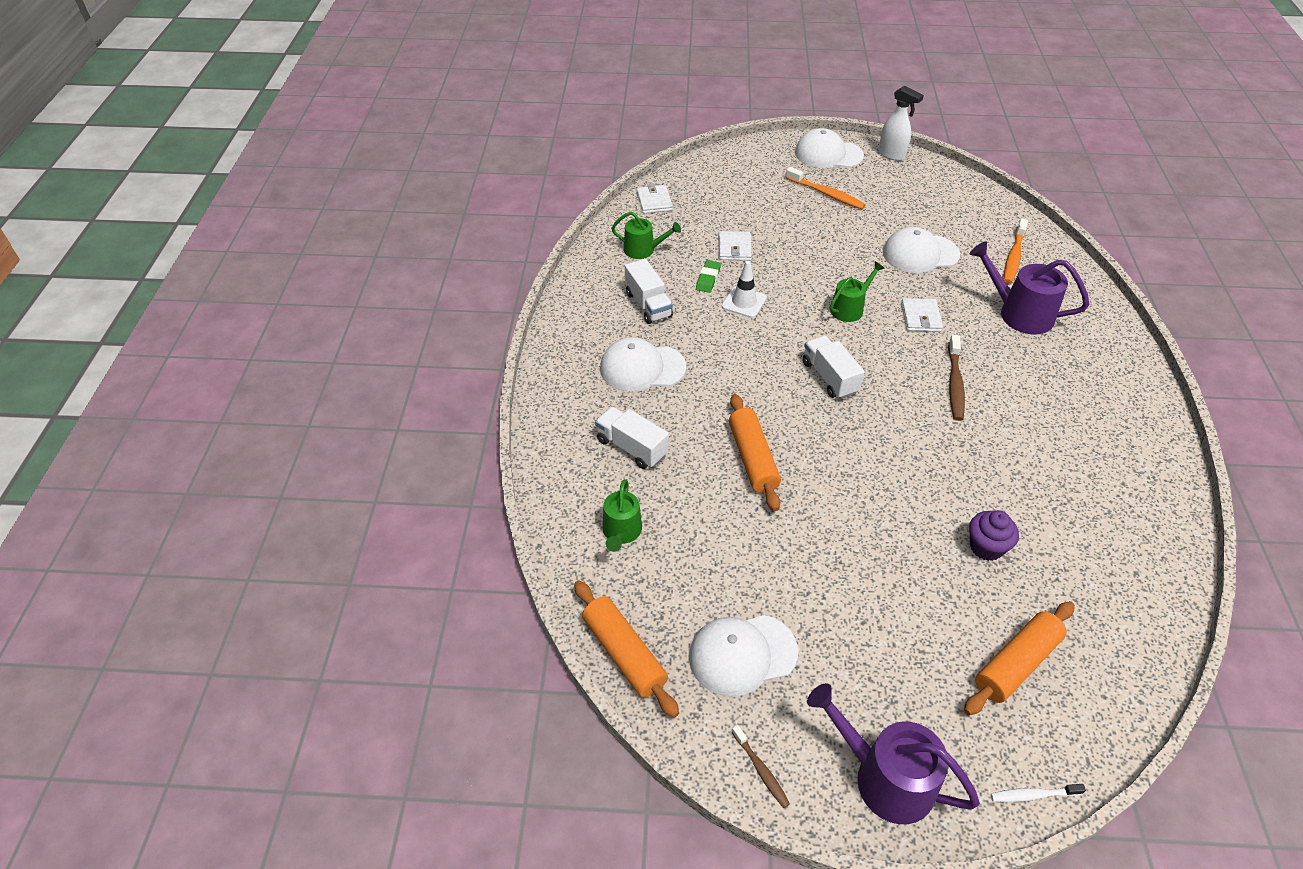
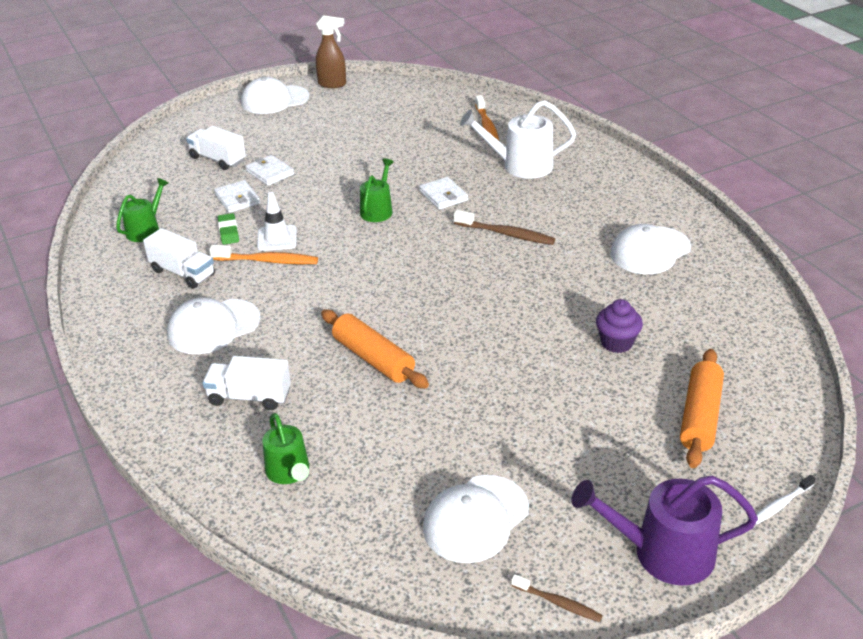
camera: 30 degrees left, 10 degrees down
orange rolling pin [574,580,679,718] -> none
green watering can [611,212,681,259] -> green watering can turned 45 degrees counterclockwise [116,178,168,242]
white wallet [637,184,673,214] -> white wallet moved to [245,155,294,186]
orange toothbrush [786,167,866,209] -> orange toothbrush moved to [209,245,318,264]
white truck [803,336,865,399] -> white truck moved to [186,126,246,170]
white spray bottle [879,86,924,161] -> brown spray bottle [316,15,346,88]
white cap [883,227,960,273] -> white cap moved to [610,224,691,274]
brown toothbrush [948,335,965,421] -> brown toothbrush turned 45 degrees counterclockwise [454,210,555,245]
purple watering can [969,241,1089,334] -> white watering can [460,100,576,179]

